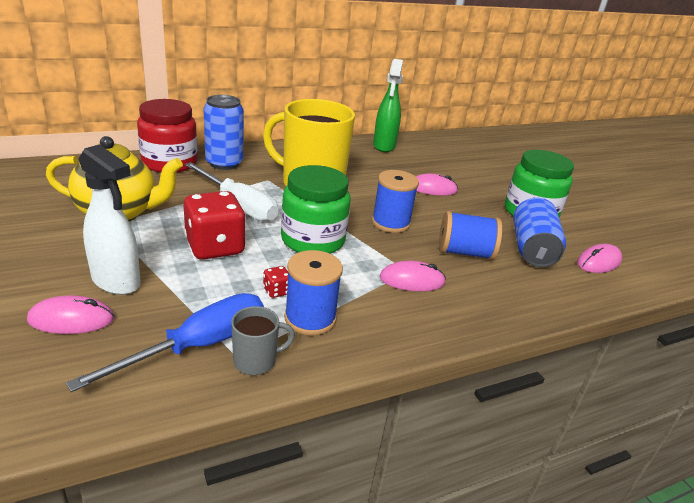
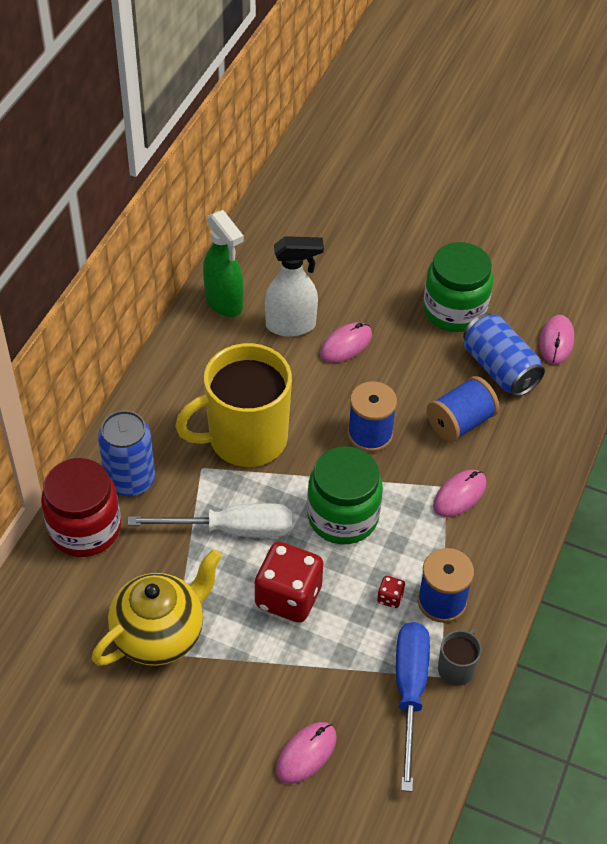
camera: 40 degrees left, 20 degrees up
white spray bottle [78,144,141,295] -> white spray bottle moved to [265,236,324,337]

